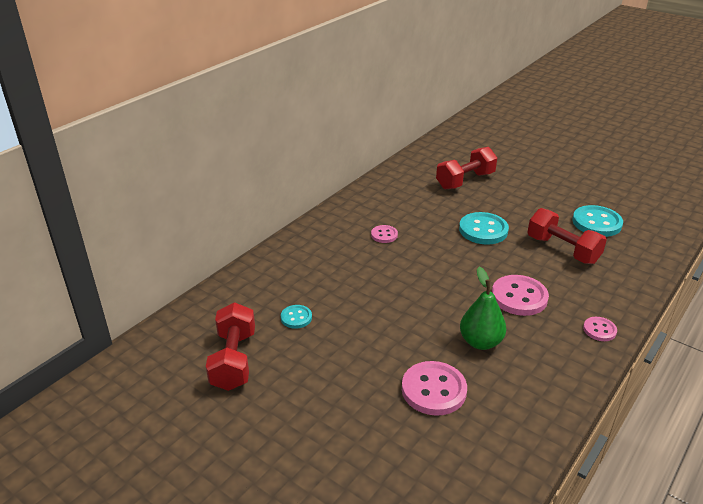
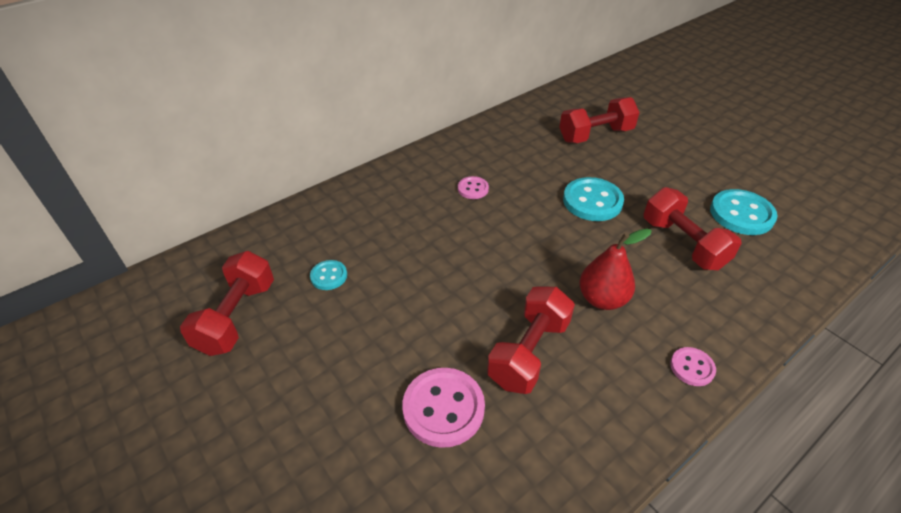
camera: 15 degrees right, 10 degrees up
green pear [460,267,506,350] -> red dumbbell [487,287,575,394]
pink button [492,275,549,316] -> red pear [579,229,652,310]

